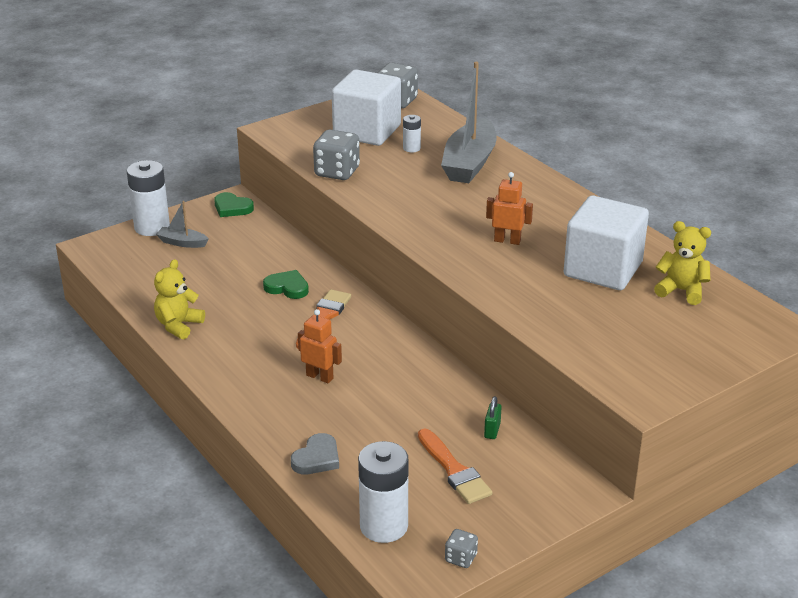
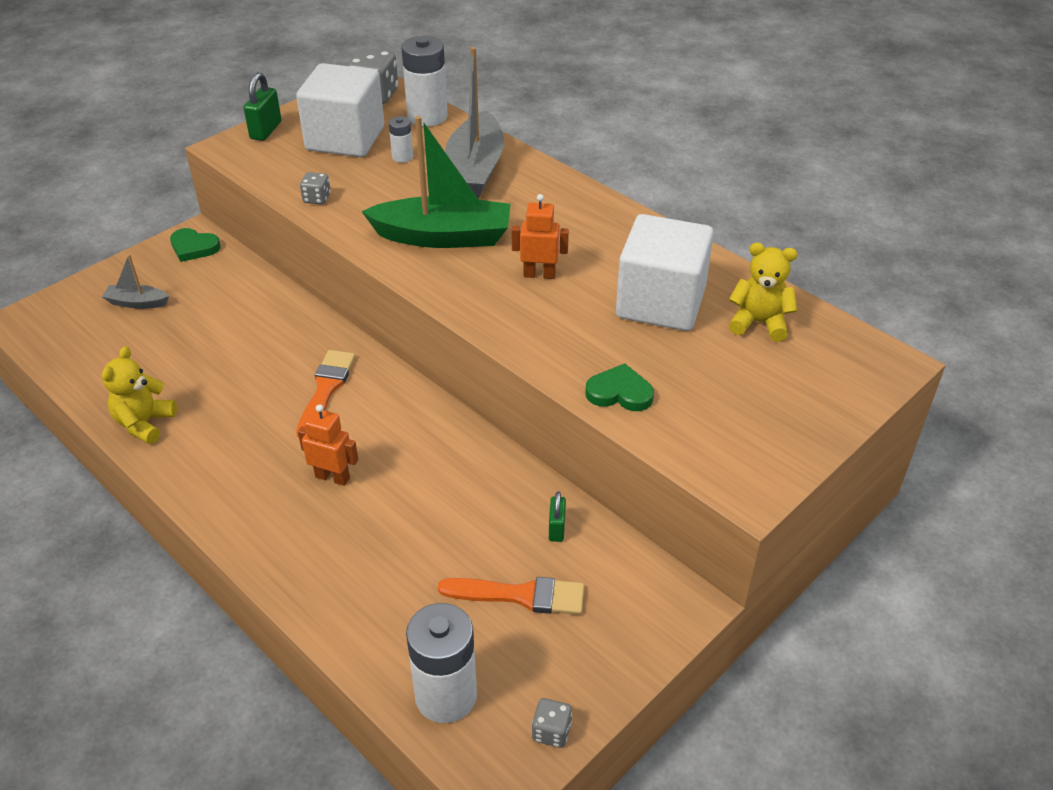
camera: 10 degrees left, 10 degrees up
white battery [127,160,170,236] -> white battery moved to [401,36,448,127]
green heart [263,270,309,299] -> green heart moved to [586,363,654,411]
grey heart [291,433,339,475] -> none
grey dice [313,130,360,180] -> grey dice [300,172,331,205], size x0.52
orange brush [418,428,493,504] -> orange brush turned 45 degrees counterclockwise [438,577,584,615]
none -> green padlock [244,72,281,141]
none -> green boat [361,116,510,248]

